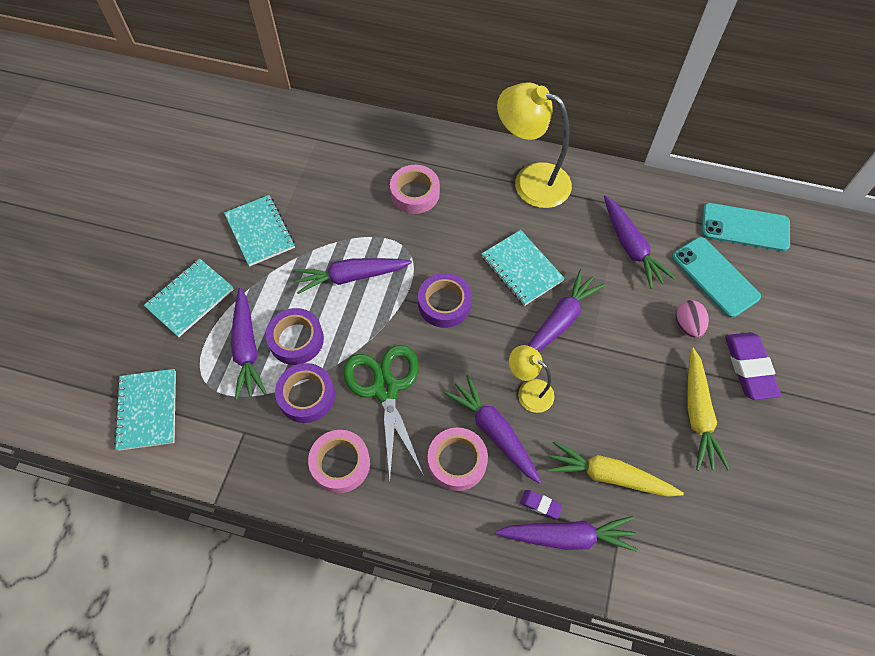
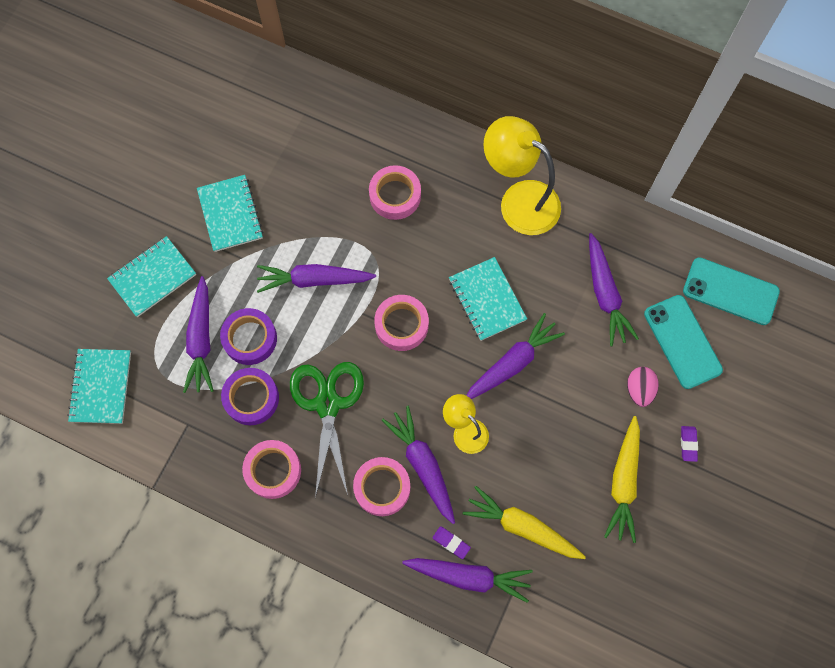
camera: 10 degrees right, 10 degrees up
purple tape [418,273,472,328] -> pink tape [374,295,429,351]
purple eraser [725,332,781,400] -> purple eraser [681,426,698,462], size x0.48

